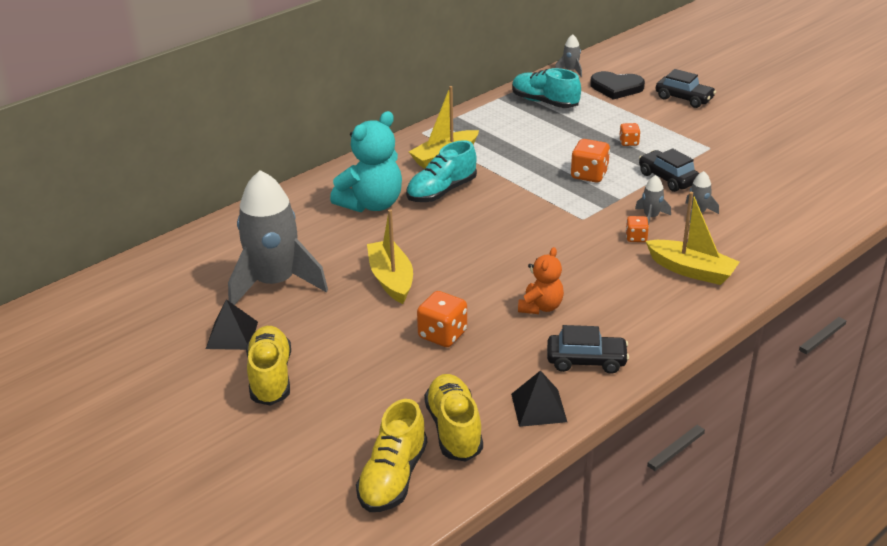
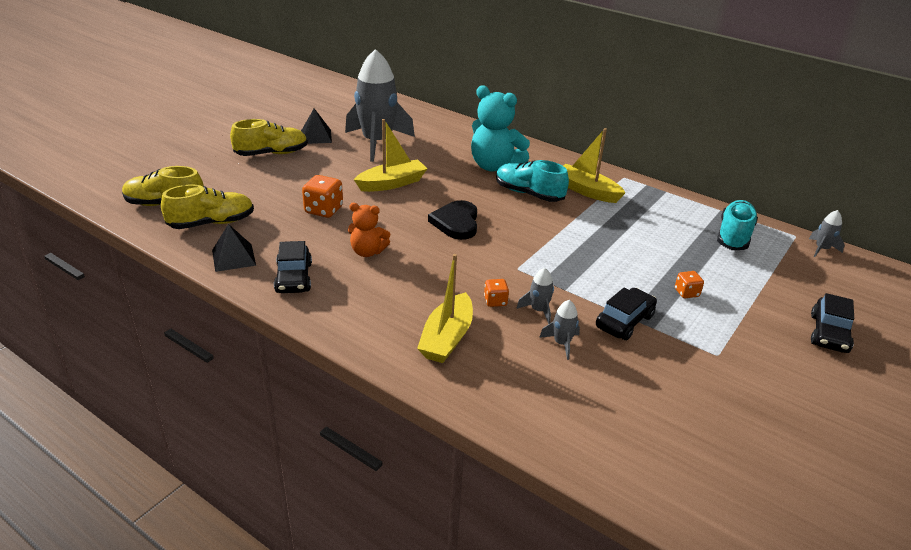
camera: 75 degrees right, 0 degrees up
orange dice [571,139,610,183] -> none
black heart [590,71,645,100] -> black heart moved to [428,200,477,240]

